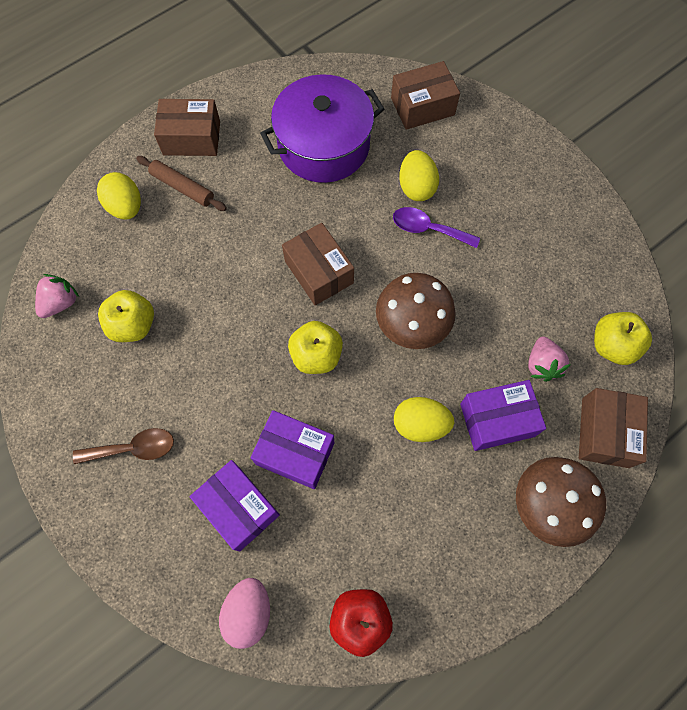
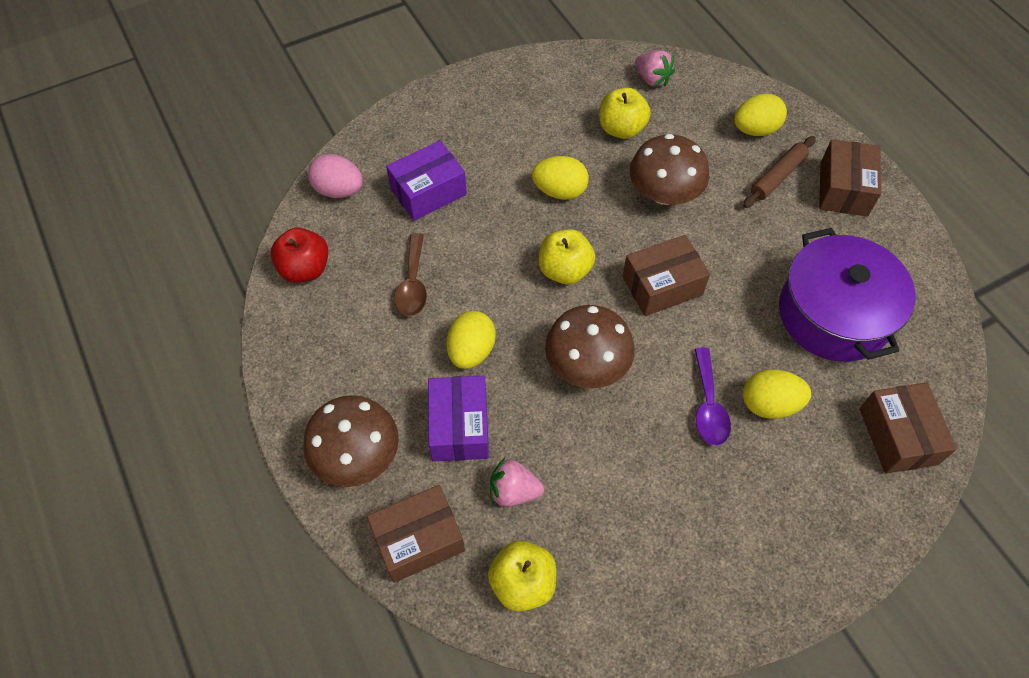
camera: 100 degrees right, 10 degrees down
brown spoon [73,428,174,464] -> brown spoon moved to [394,233,427,317]
purple box [251,410,334,489] -> none
purple spoon [393,207,480,248] -> purple spoon turned 150 degrees clockwise [694,348,731,446]
brown box [579,388,648,468] -> brown box turned 45 degrees counterclockwise [367,485,465,583]
none -> yellow egg [532,156,589,200]
none -> brown mushroom [630,134,710,205]

